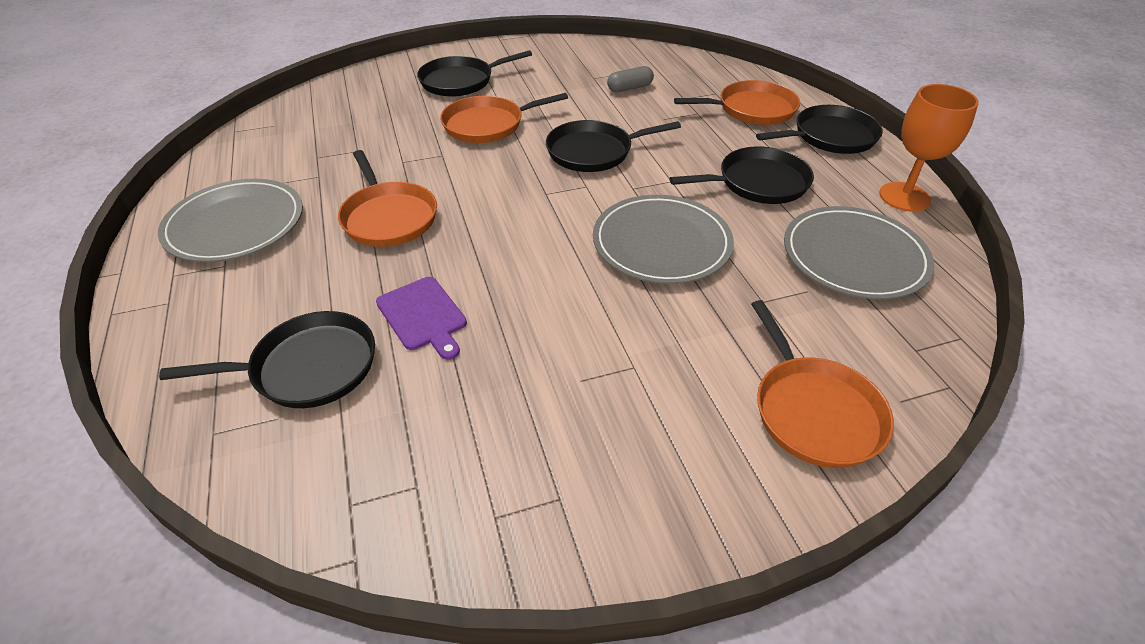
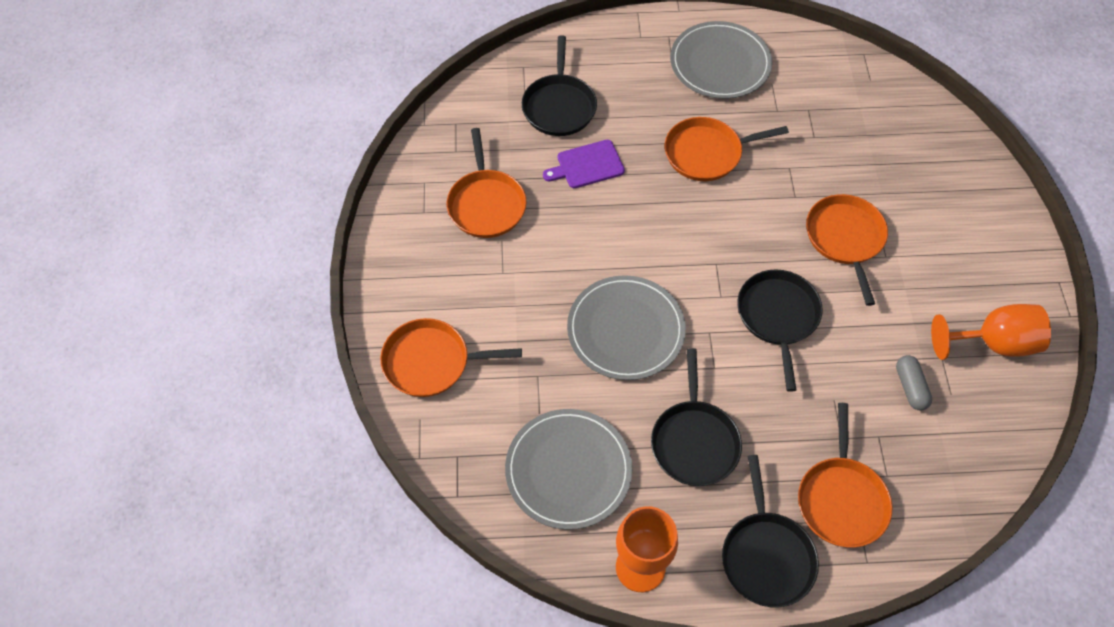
camera: 105 degrees right, 15 degrees up
black pan [417,50,532,97] -> none
none -> orange pan [447,128,527,238]
none -> orange goblet [931,304,1051,360]

